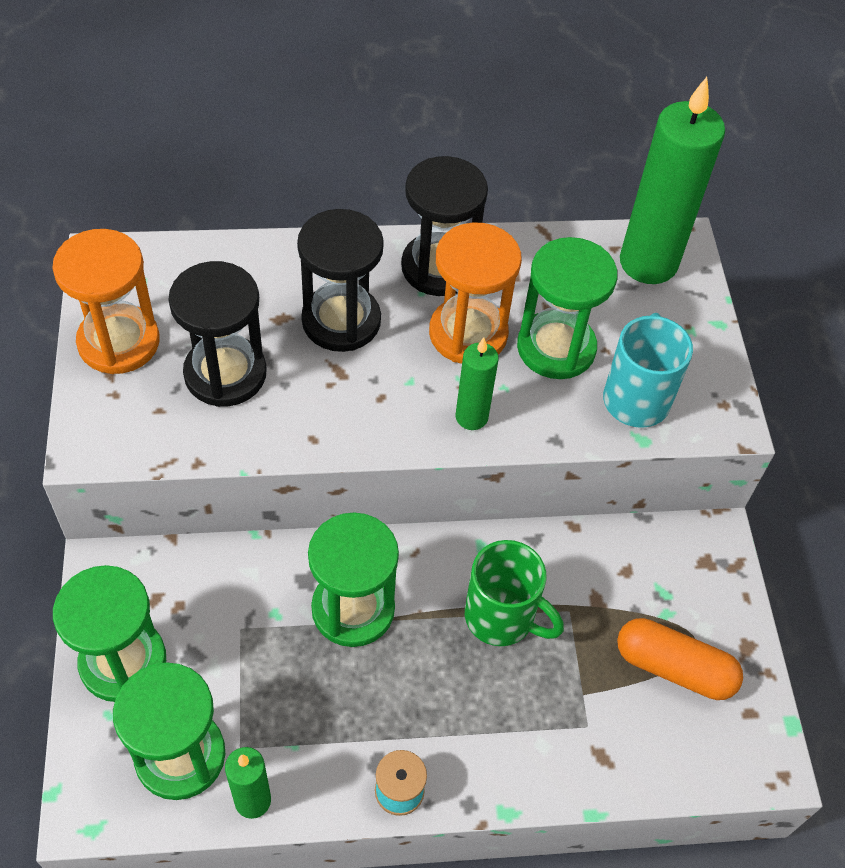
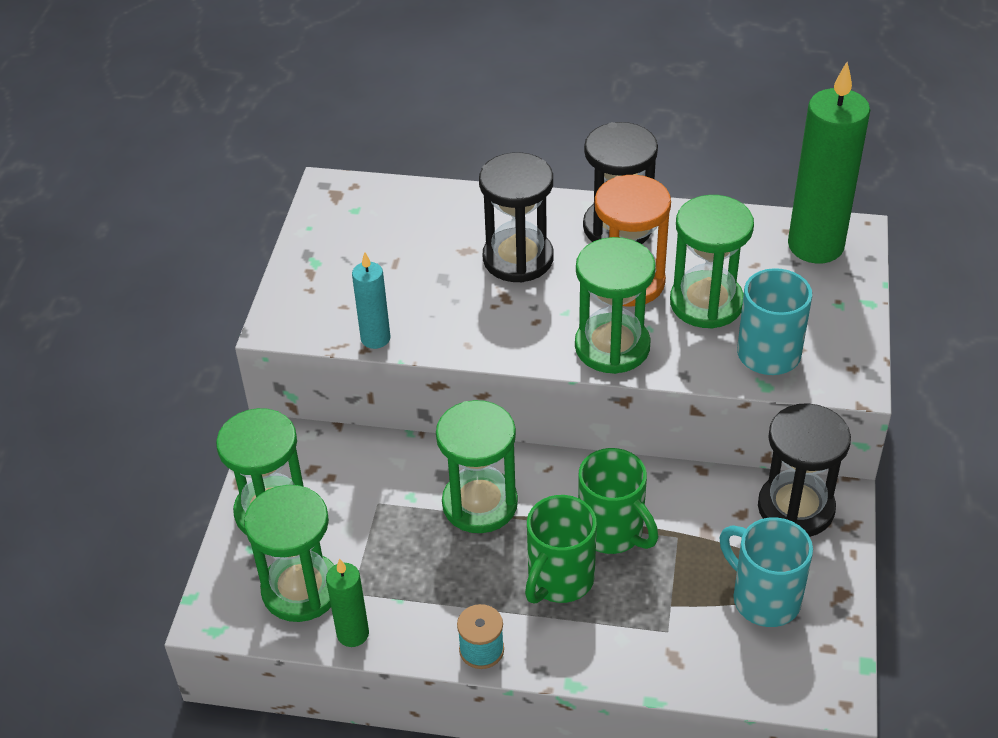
camera: 20 degrees right, 10 degrees down
orange hourglass [52,229,160,374] -> none
black hourglass [168,261,267,407] -> black hourglass moved to [758,403,851,537]
green candle [455,338,499,430] -> green hourglass [575,237,656,374]
orange capsule [617,618,743,700] -> turquoise mug [720,517,813,627]
none -> turquoise candle [352,252,390,349]
none -> green mug [525,495,597,604]

